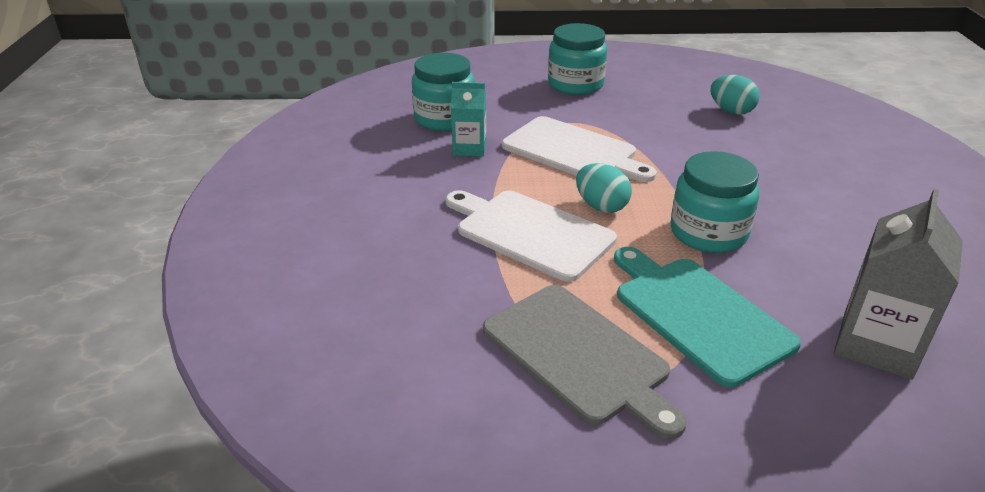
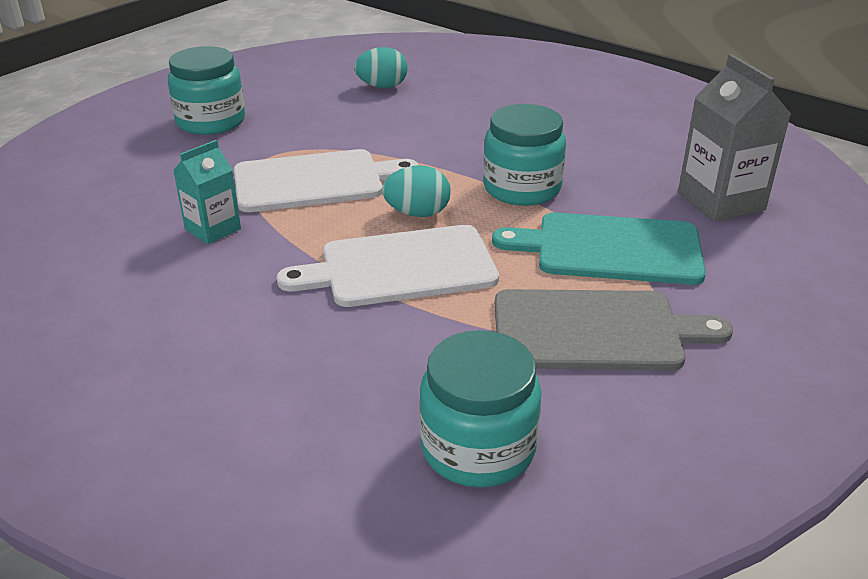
camera: 50 degrees left, 0 degrees up
turquoise jar [412,53,475,131] -> turquoise jar moved to [419,330,542,487]

